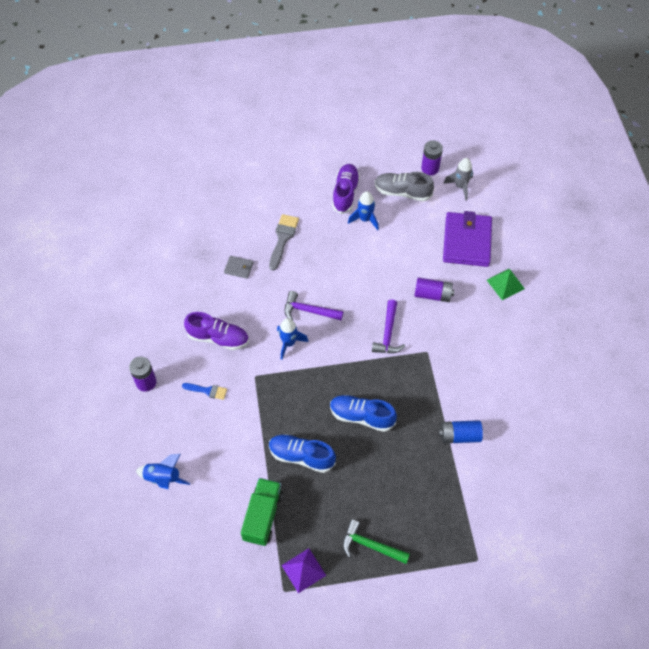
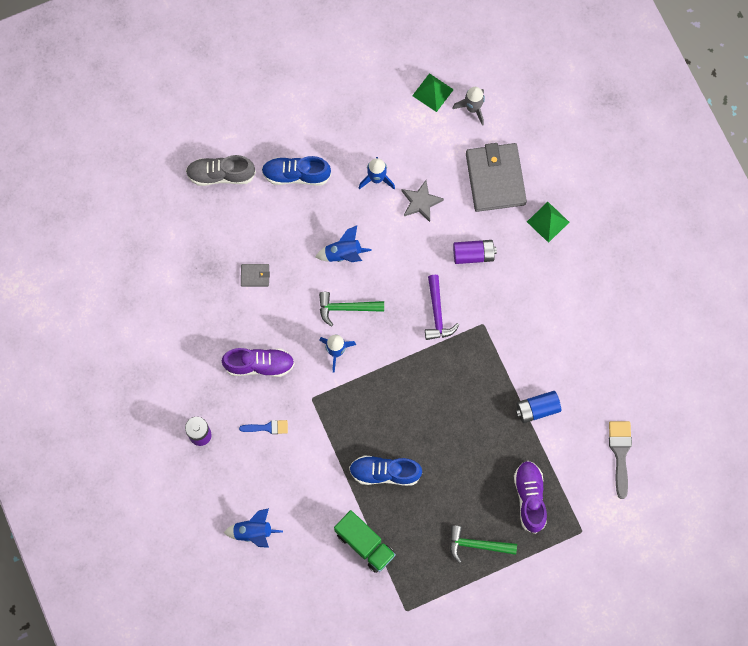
camera: 15 degrees left, 15 degrees up
green truck [241,478,283,546] -> green truck turned 135 degrees clockwise [334,510,396,573]
grey brush [269,214,299,271] -> grey brush moved to [609,421,632,499]
purple pyramid [281,548,326,593] -> none
purple hammer [285,291,343,320] -> green hammer [319,292,384,327]
blue shoe [330,395,397,432] -> blue shoe moved to [262,156,331,185]
purple shoe [332,164,360,214] -> purple shoe moved to [514,461,547,534]
grey shoe [375,172,434,201] -> grey shoe moved to [186,155,256,186]
purple battery [421,140,443,175] -> green pyramid [412,73,454,112]
purple wallet [443,211,492,267] -> grey wallet [466,143,527,212]
none -> blue rocket [316,226,372,262]
none -> grey star [402,180,444,222]

